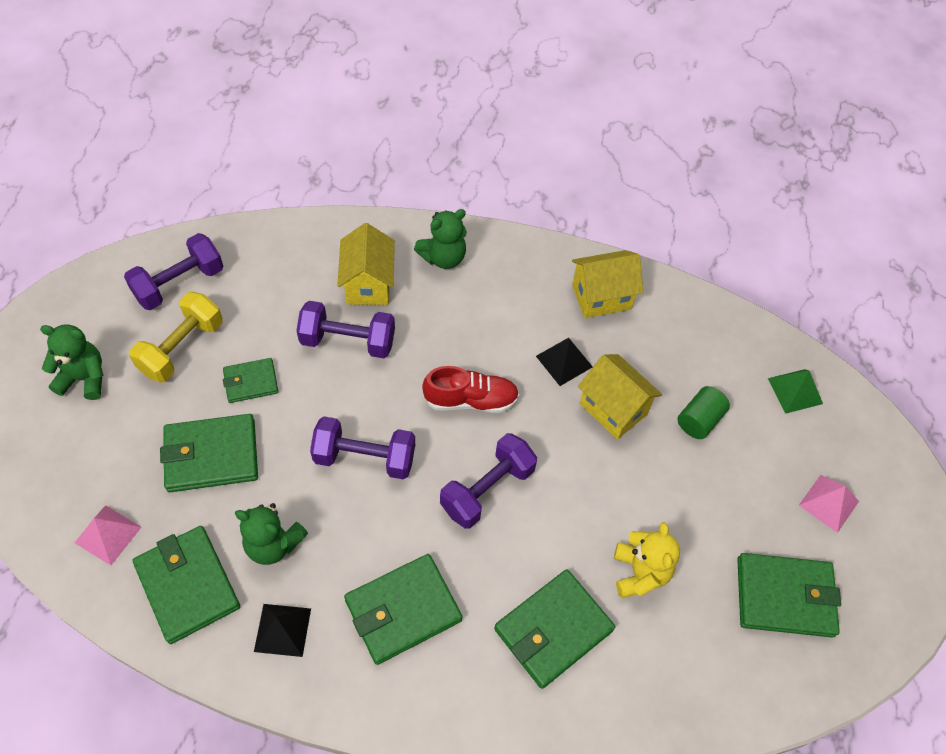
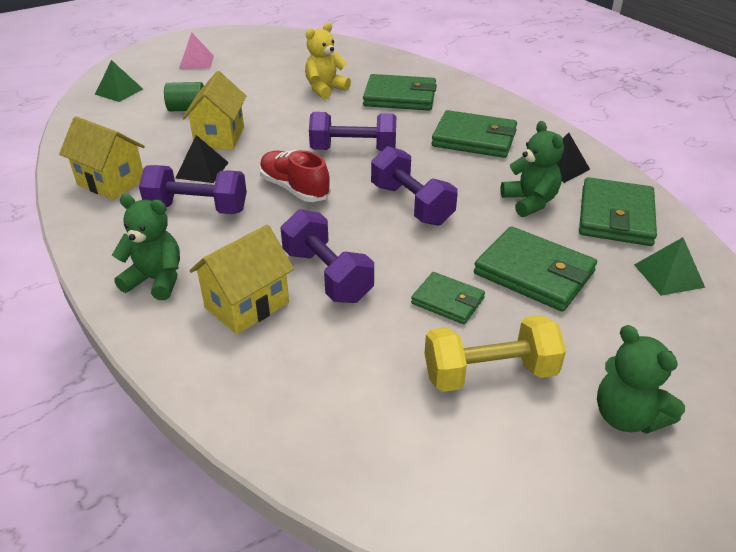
camera: 130 degrees left, 20 degrees down
pink pyramid [75,505,142,565] -> green pyramid [634,237,705,296]
purple dumbbell [124,233,223,310] -> purple dumbbell moved to [139,165,247,214]
green wallet [737,553,841,638] -> none

